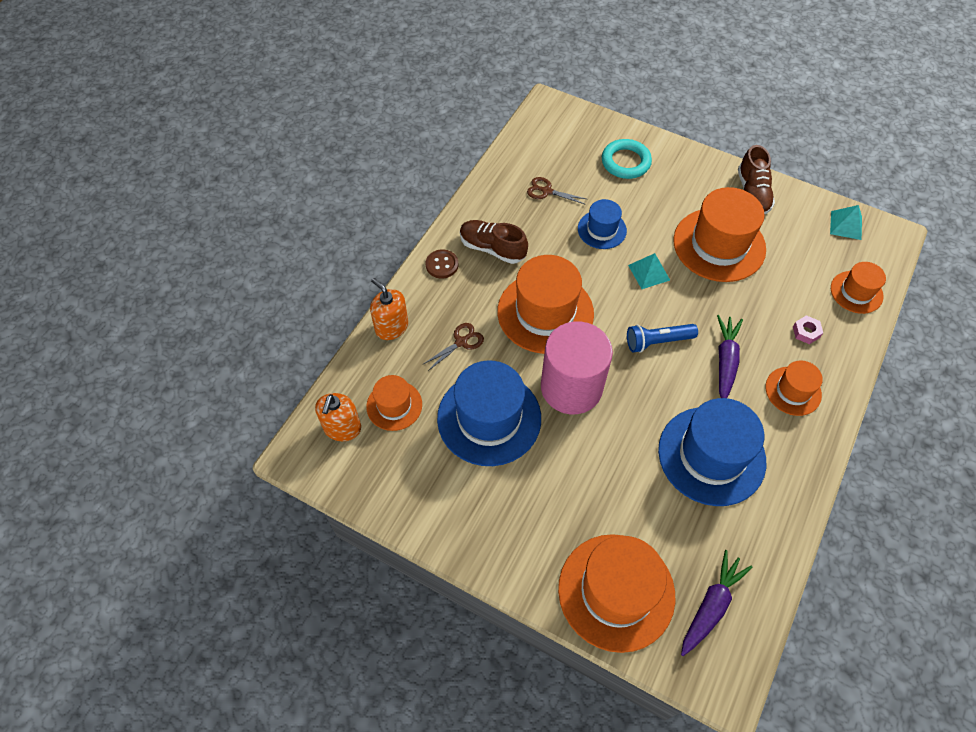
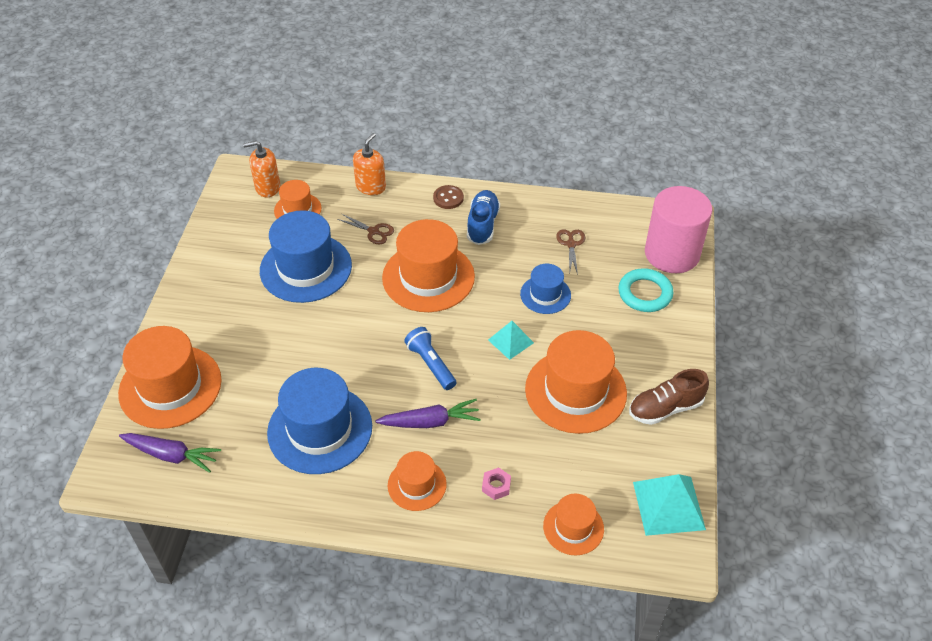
camera: 70 degrees right, 10 degrees down
brown shoe [460,220,528,264] -> blue shoe [467,190,500,245]
pink cylinder [541,321,613,414] -> pink cylinder moved to [645,186,712,273]
turquoise pyramid [830,205,862,240] -> turquoise pyramid [633,474,706,536], size x1.62

